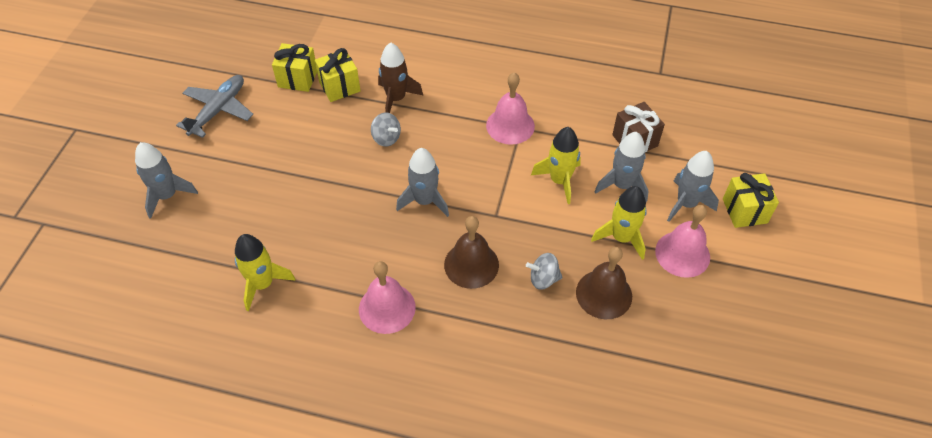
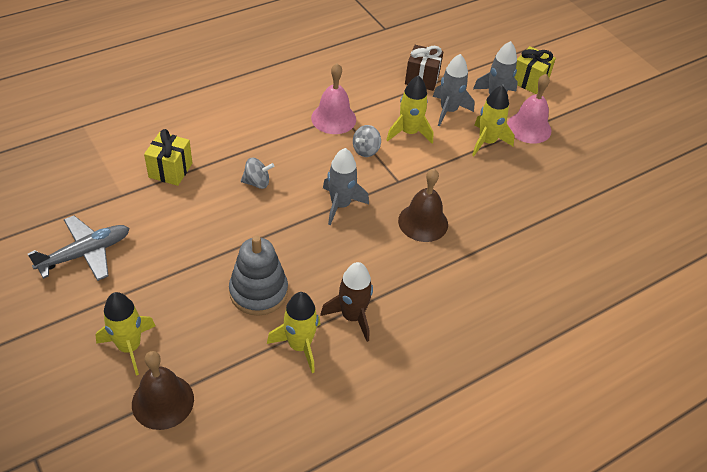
camera: 50 degrees left, 5 degrees down
grey rocket [135,142,198,219] -> yellow rocket [95,292,155,375]
grey plane [176,75,253,138] -> grey plane turned 75 degrees clockwise [28,216,129,281]
yellow gift [272,43,317,92] -> none
pink bell [359,261,416,334] -> none
brown rocket [378,42,423,113] -> brown rocket moved to [320,262,373,342]
grey spinning top [526,253,563,290] -> grey spinning top moved to [353,125,381,157]
brown bell [576,247,632,319] -> brown bell moved to [132,351,194,430]
none -> grey stacking toy [229,236,288,316]

